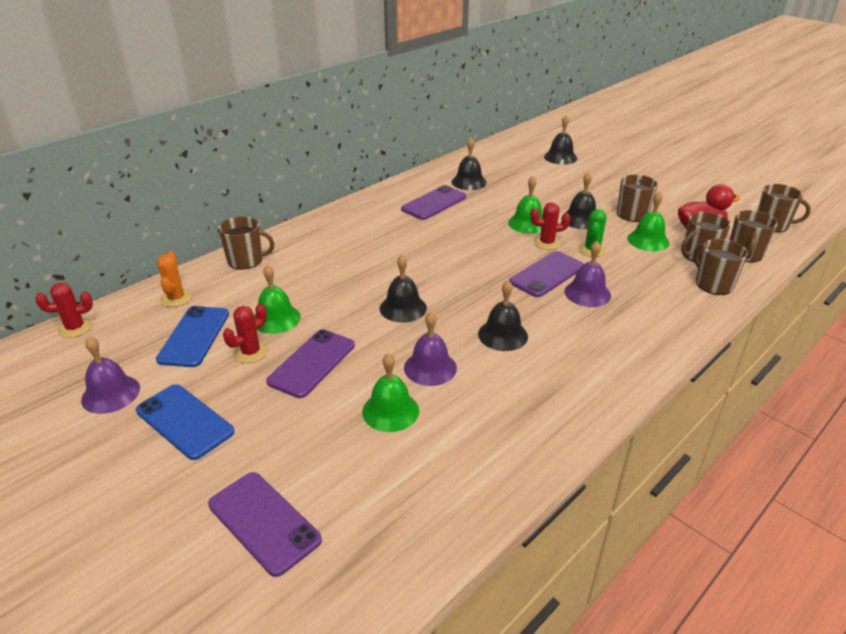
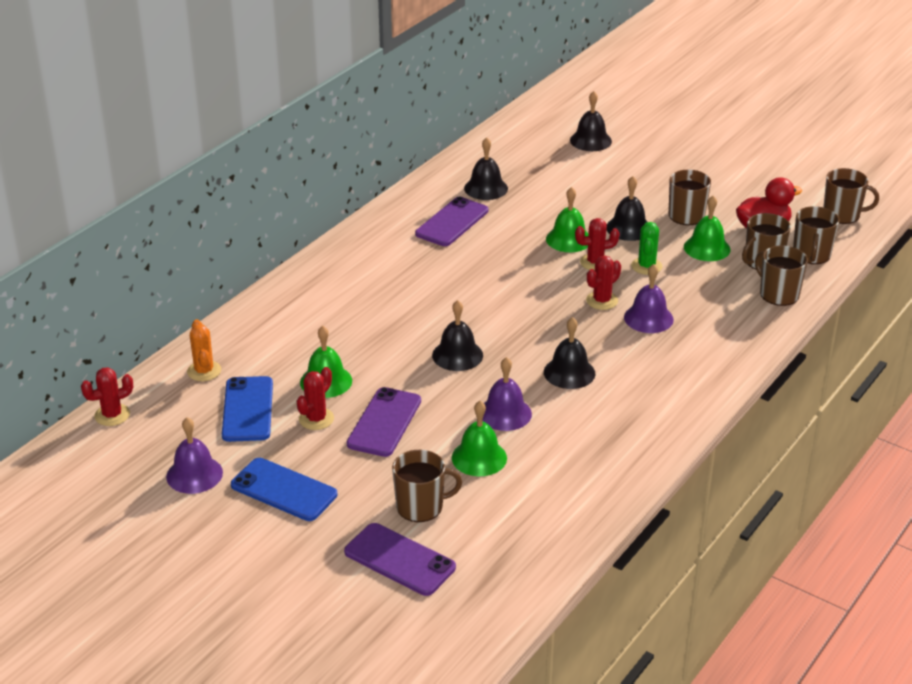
camera: 10 degrees left, 0 degrees up
brown mug [218,216,274,270] -> brown mug moved to [392,450,462,522]
purple phone [509,251,584,297] -> red cactus [586,256,621,310]

